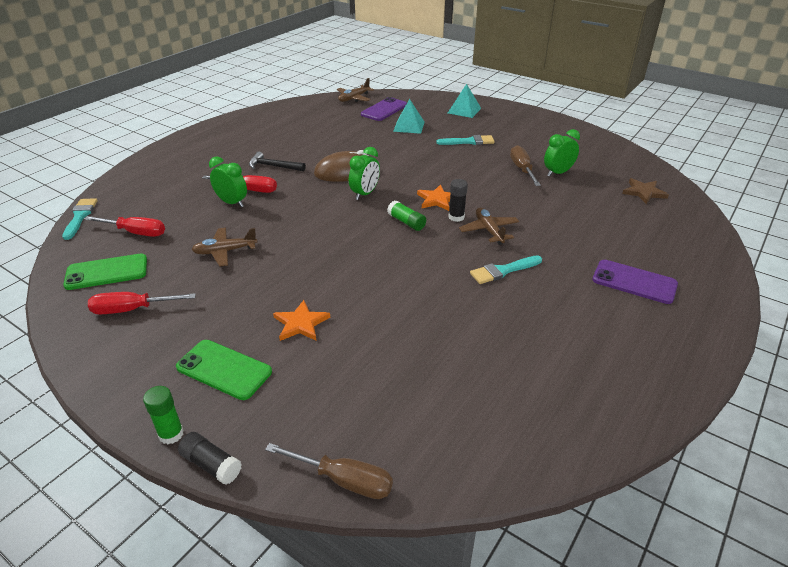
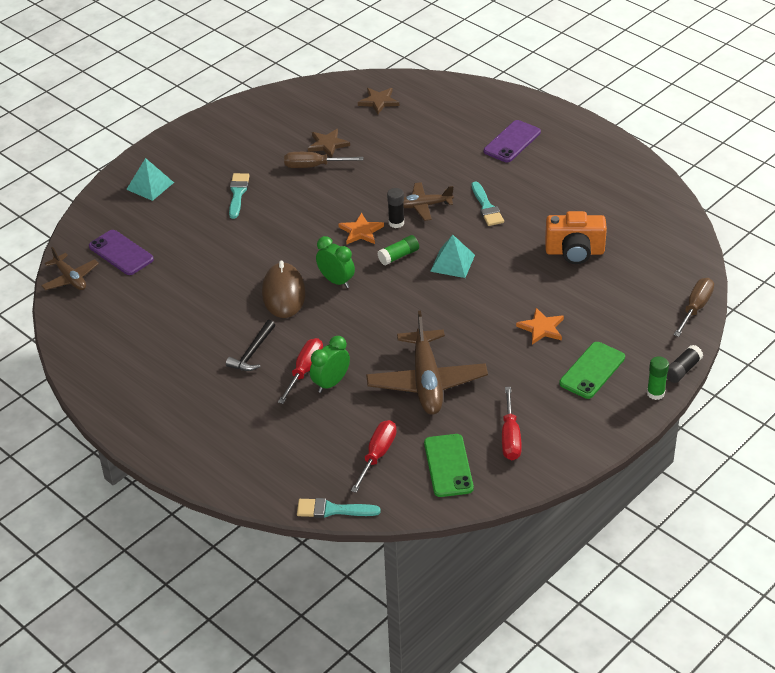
camera: 80 degrees left, 5 degrees up
brown plane [191,228,257,267] -> brown plane [366,311,488,415], size x1.81
turquoise pyramid [393,99,424,134] -> turquoise pyramid moved to [430,235,475,278]
green clock [544,129,580,177] -> brown star [308,129,350,158]
none -> orange camera [545,211,607,264]

